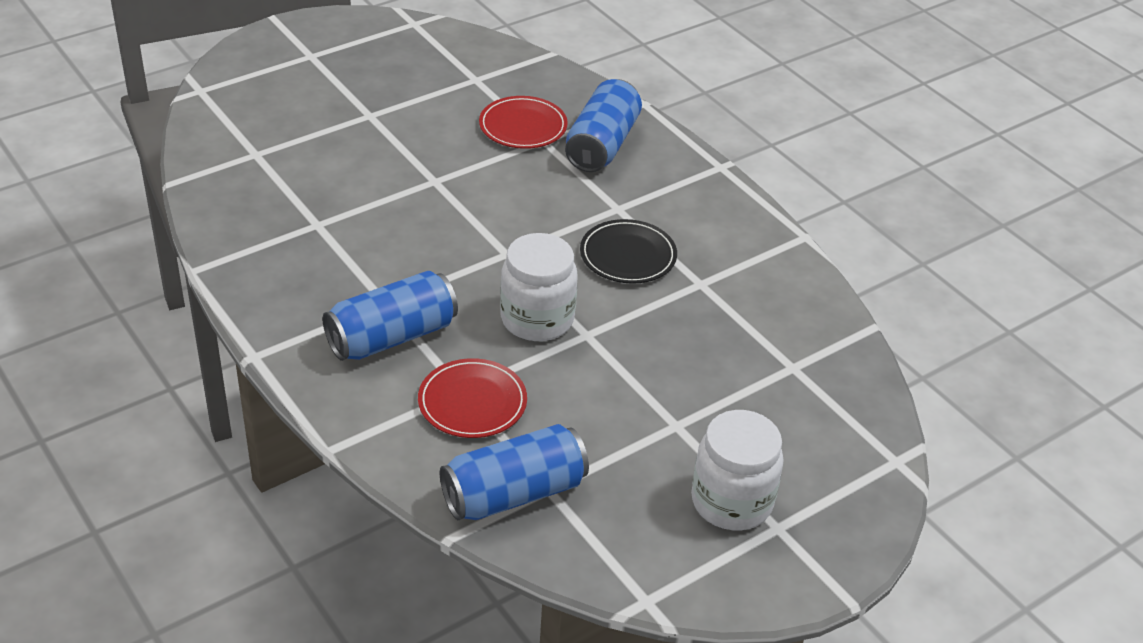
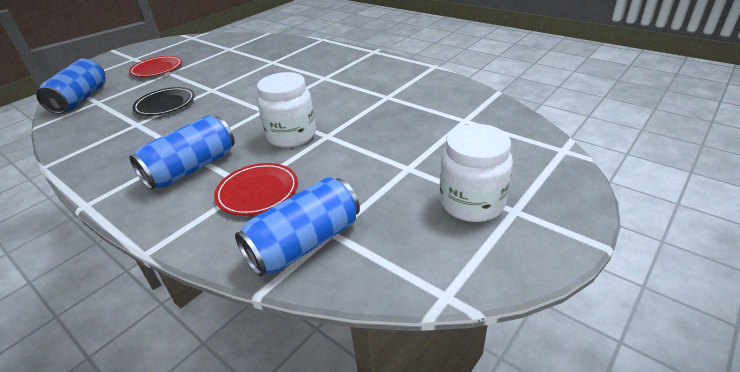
camera: 10 degrees left, 5 degrees down
red plate [479,96,568,149] -> red plate moved to [129,56,182,77]
blue can [565,79,642,172] -> blue can moved to [36,58,106,114]
black plate [580,219,677,284] -> black plate moved to [132,87,195,116]

